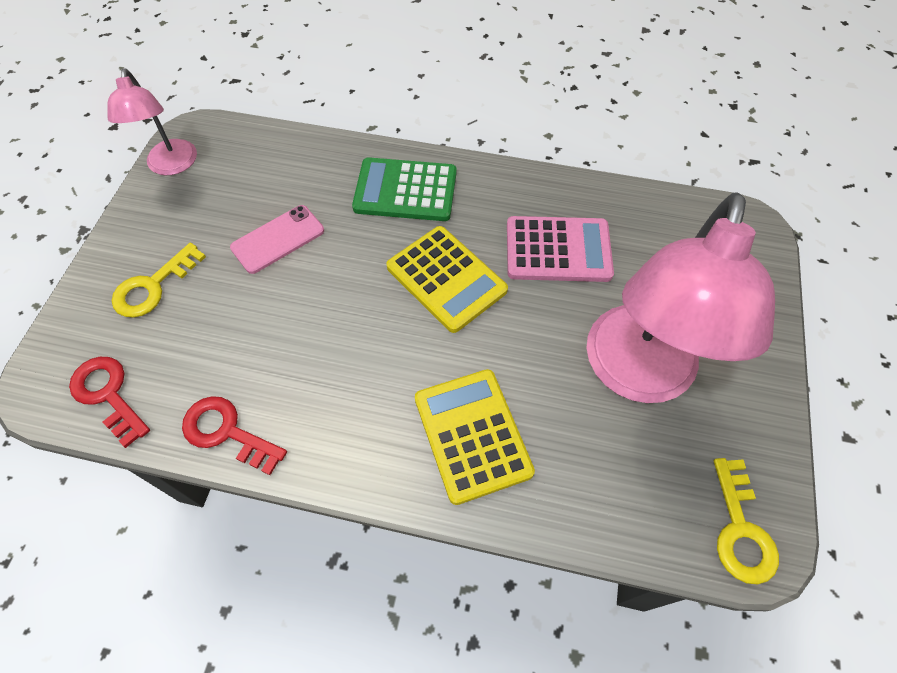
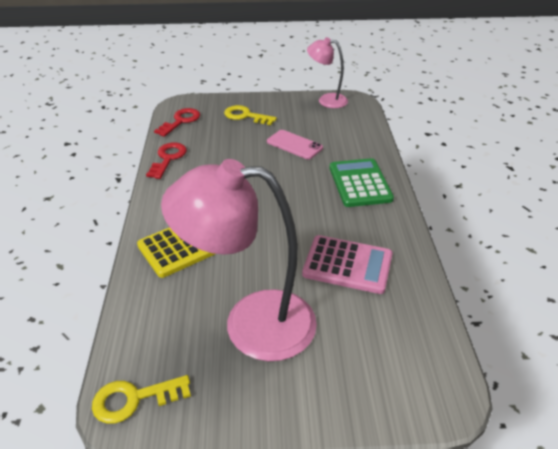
camera: 75 degrees right, 20 degrees down
pink lamp [107,69,197,175] -> pink lamp turned 45 degrees clockwise [307,37,348,108]
yellow calculator [386,226,508,333] -> none
pink calculator [507,216,614,282] -> pink calculator turned 60 degrees counterclockwise [302,235,393,294]

